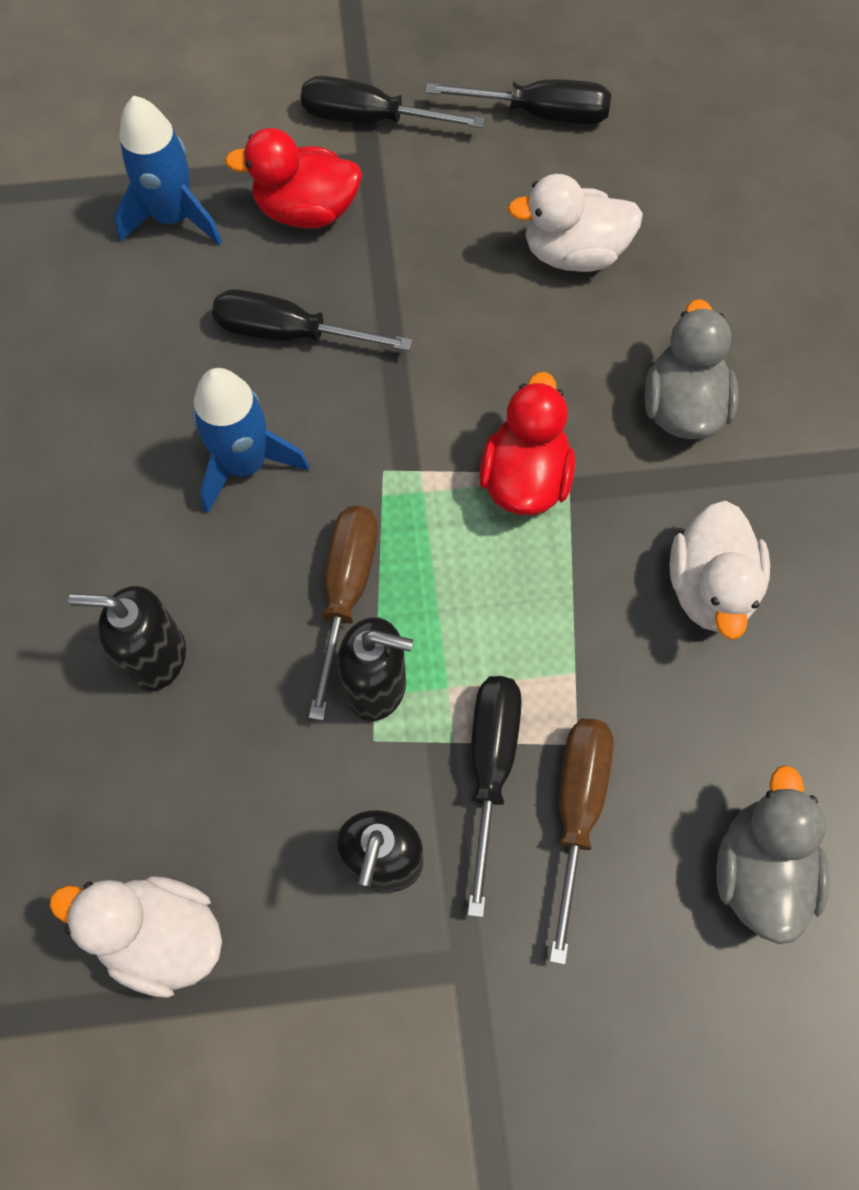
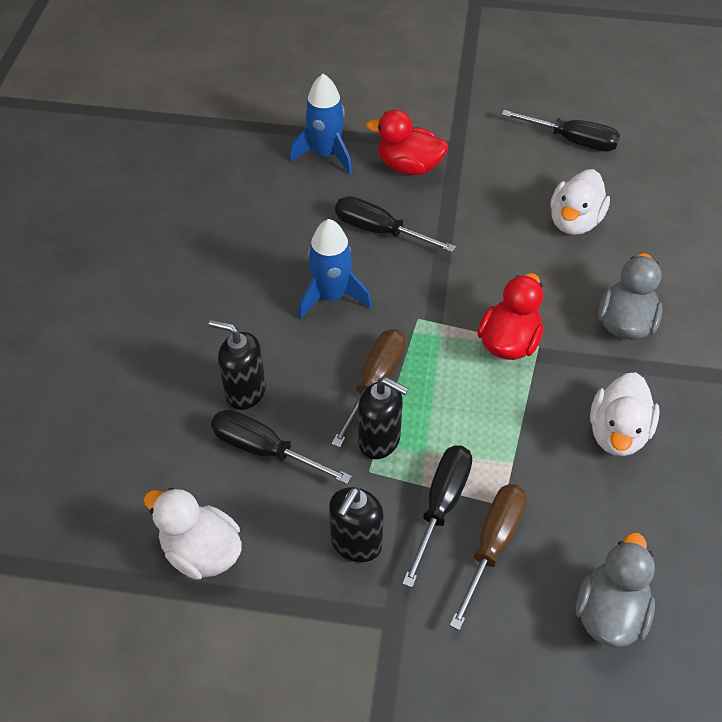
camera: 15 degrees right, 15 degrees down
black screwdriver [301,76,485,128] -> black screwdriver moved to [211,409,352,484]
white duck [507,174,643,272] -> white duck turned 75 degrees counterclockwise [550,169,610,235]

